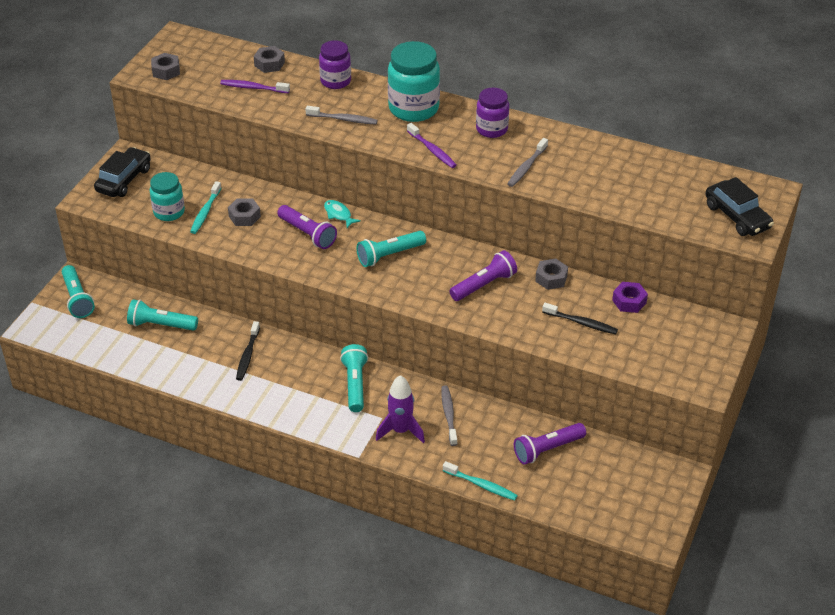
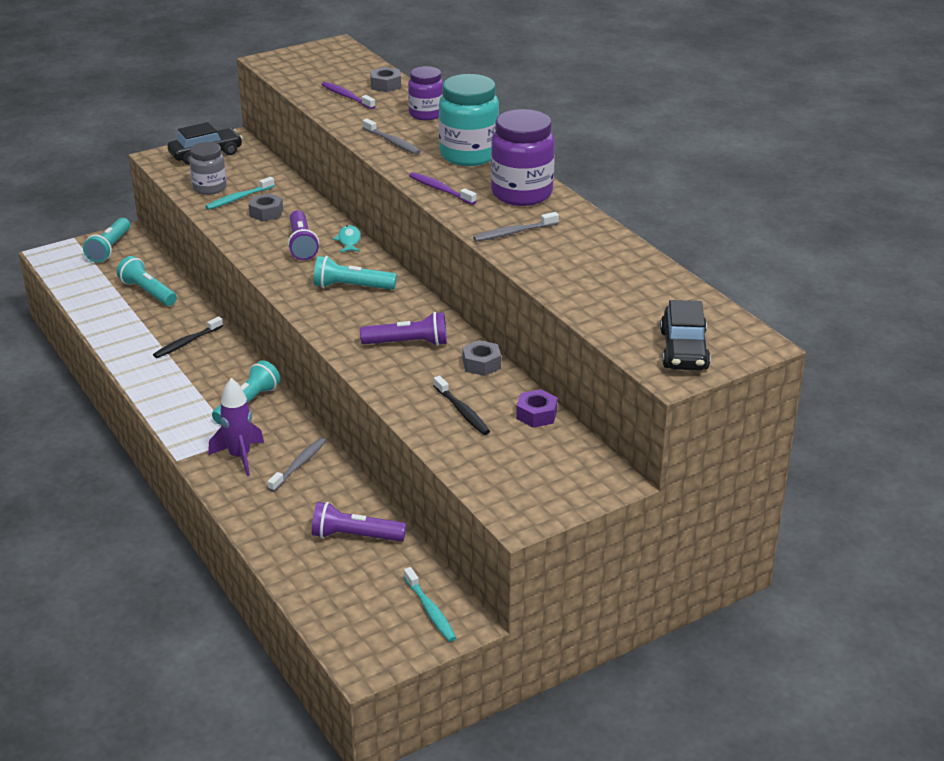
camera: 35 degrees right, 10 degrees down
turquoise jar [150,172,185,221] -> grey jar [189,142,227,195]
grey nut [151,53,180,80] -> none
purple toothbrush [407,123,457,168] -> purple toothbrush turned 135 degrees clockwise [409,172,476,205]
turquoise toothbrush [443,461,518,501] -> turquoise toothbrush moved to [404,567,456,642]
purple jar [476,88,509,138] -> purple jar [491,109,555,206], size x1.61

